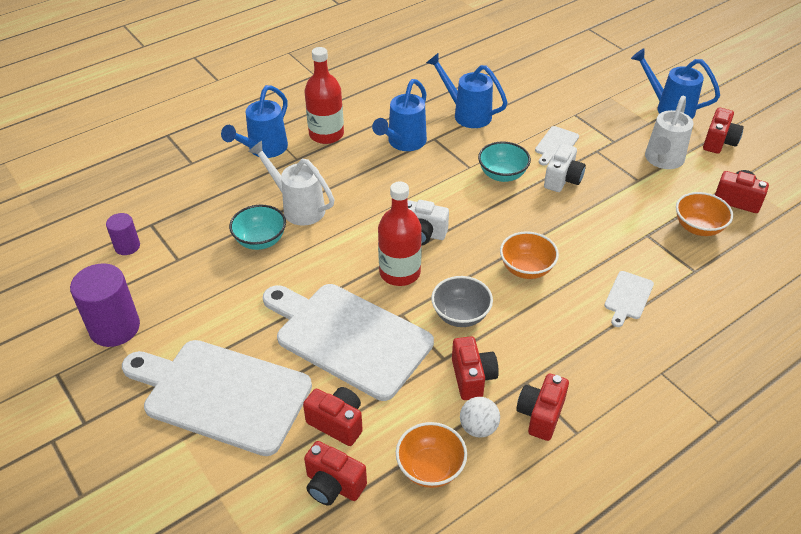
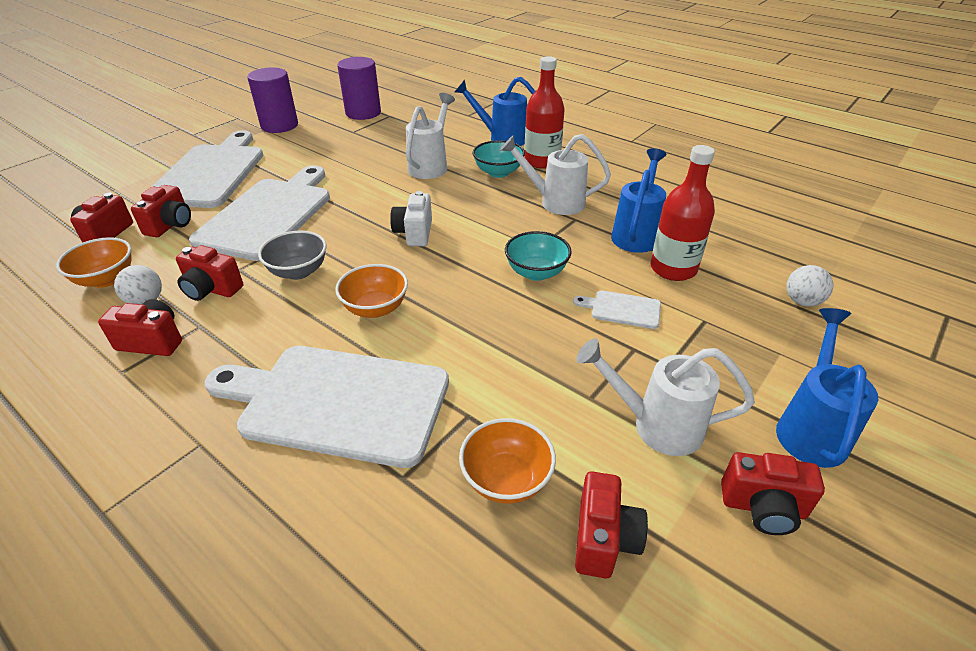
camera: 75 degrees right, 5 degrees down
purple cylinder [106,213,140,255] -> purple cylinder [337,57,381,120], size x1.81
turquoise bowl [229,205,286,250] -> turquoise bowl moved to [473,140,525,178]
blue watering can [372,79,427,151] -> white watering can [501,134,611,215]
red bottle [378,181,422,286] -> red bottle moved to [651,145,715,281]
red camera [452,336,499,400] -> red camera turned 45 degrees clockwise [176,245,243,301]
white camera [544,144,586,192] -> none
white cutting board [604,271,654,327] -> white cutting board [205,346,449,468], size x2.41
none -> white ball [786,265,833,307]

